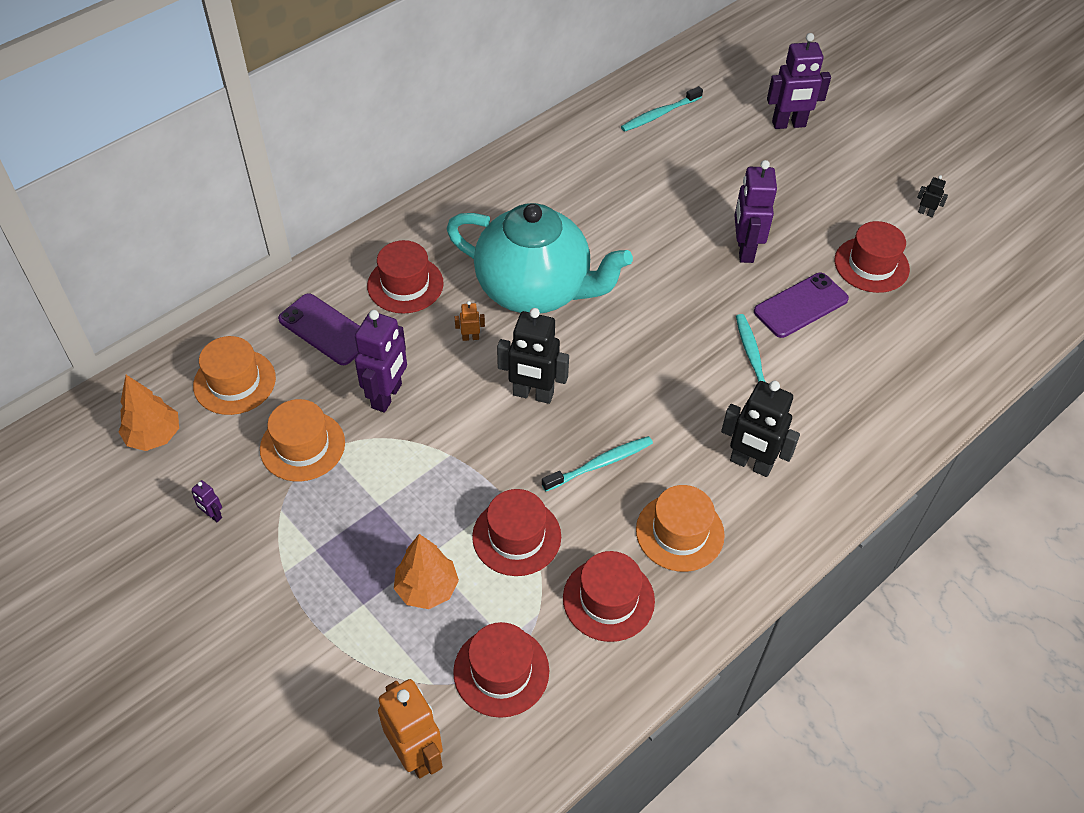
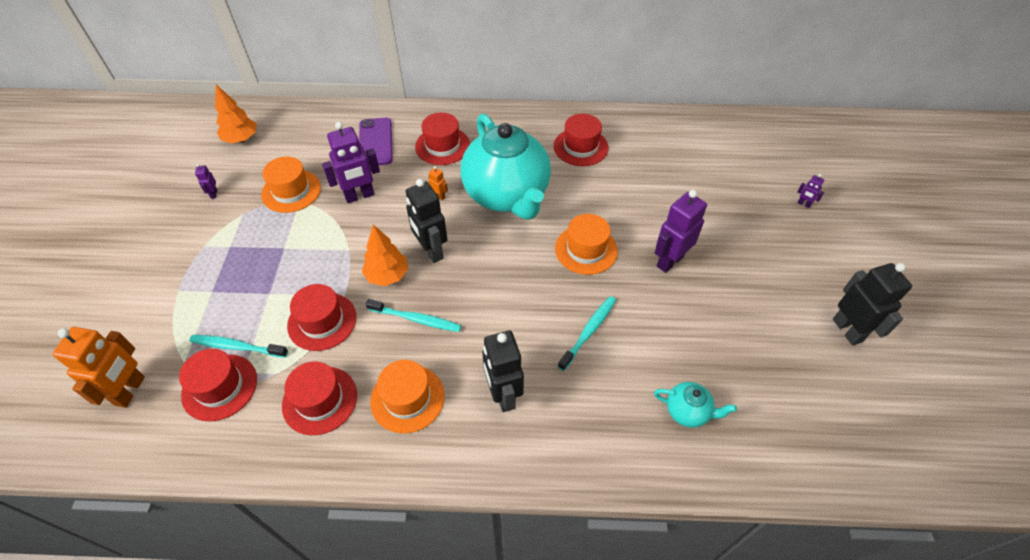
camera: 45 degrees right, 0 degrees up
orange hat [193,336,276,415] -> orange hat moved to [555,214,618,275]
orange tree [394,534,459,609] -> orange tree moved to [362,224,408,286]
turquoise toothbrush [621,86,703,132] -> turquoise toothbrush moved to [189,335,288,358]
purple phone [754,273,849,338] -> none
purple robot [767,33,831,129] -> purple robot [797,174,824,208], size x0.44
red hat [835,221,910,293] -> red hat moved to [554,114,609,166]
black robot [917,175,948,217] -> black robot [833,263,912,345], size x2.27
none -> turquoise teapot [654,382,737,428]

